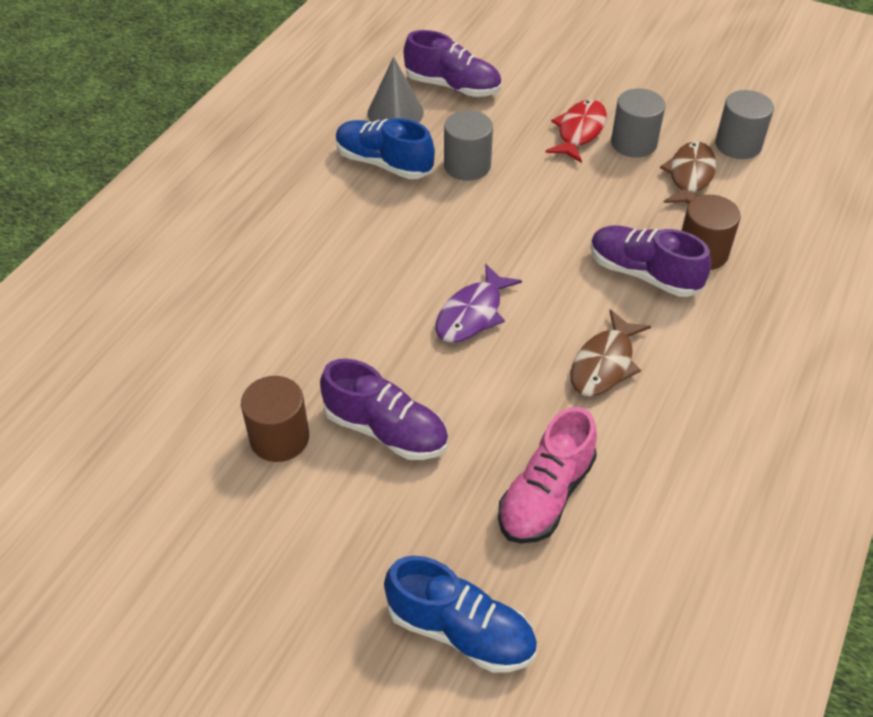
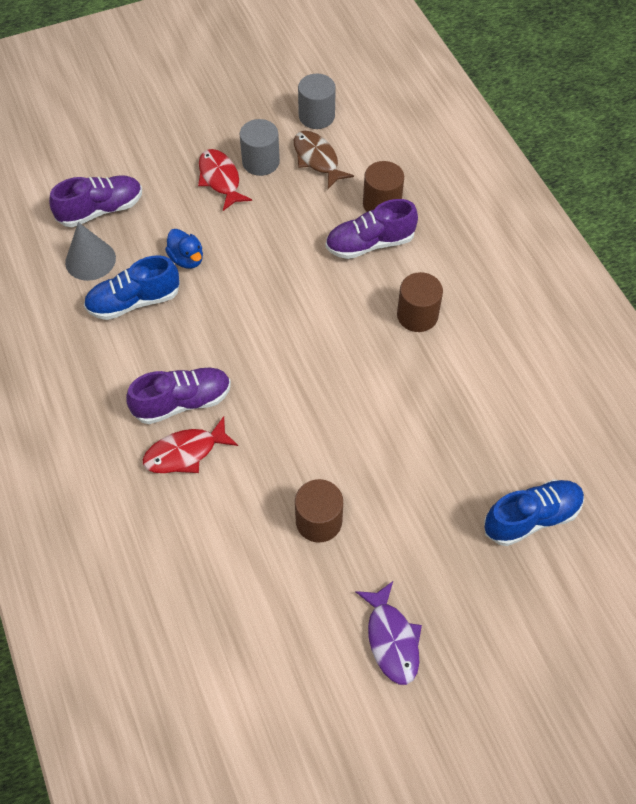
camera: 50 degrees left, 10 degrees up
purple shoe [320,359,448,460] -> purple shoe moved to [126,368,231,424]
purple fish [435,264,522,343] -> purple fish moved to [355,581,422,685]
grey cylinder [444,110,493,181] -> blue duck [165,229,203,269]
pink shoe [498,407,597,543] -> none
brown fish [570,309,651,397] -> brown cylinder [397,272,443,332]
none -> red fish [142,416,238,473]

